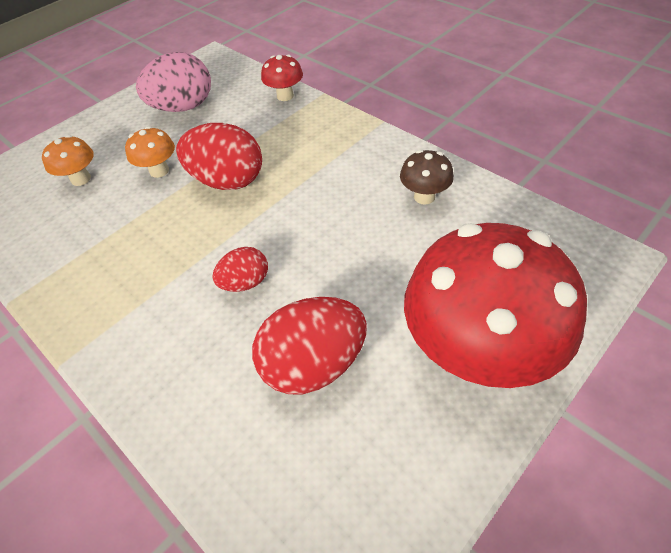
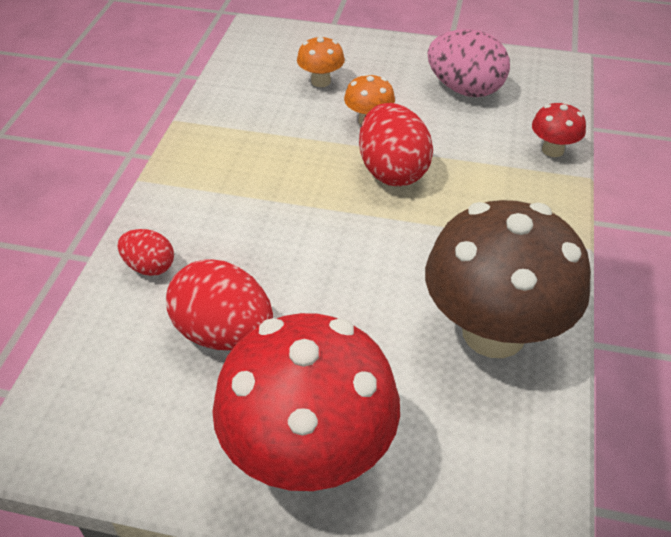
camera: 55 degrees right, 5 degrees down
red egg [212,247,268,292] -> red egg moved to [118,229,174,276]
brown mushroom [400,150,454,205] -> brown mushroom [425,200,591,358], size x2.33

